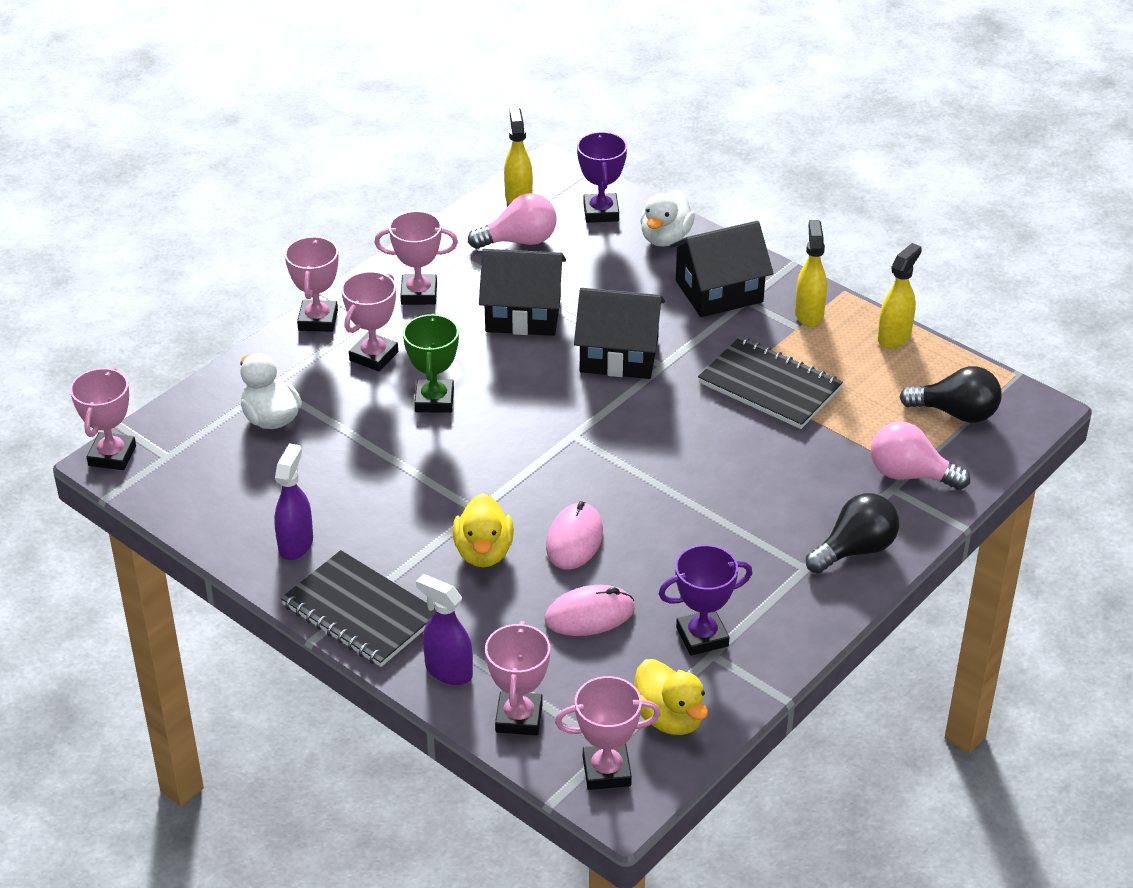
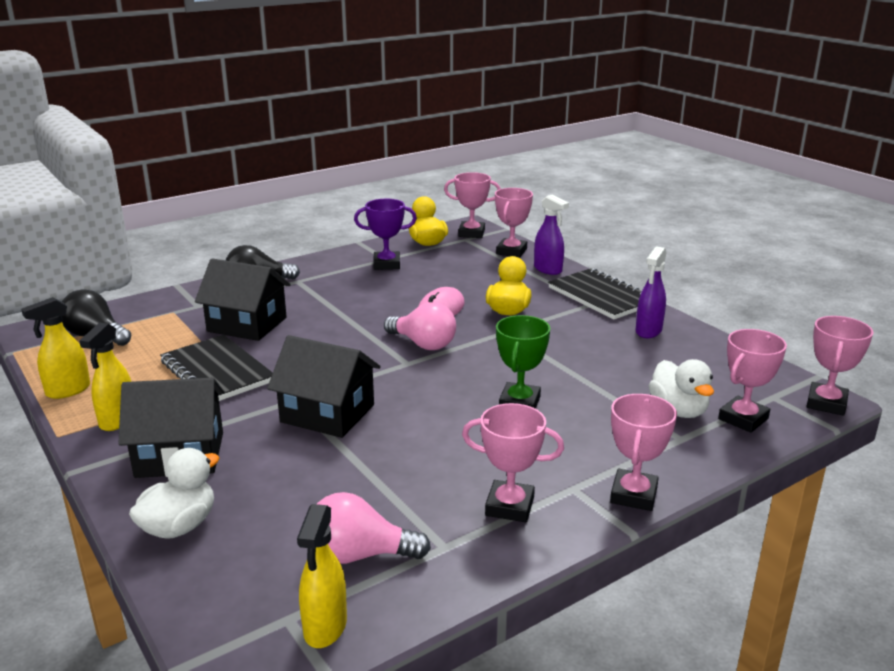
camera: 165 degrees left, 15 degrees down
pink trophy [341,271,398,371] -> pink trophy moved to [718,329,787,433]
black house [479,249,566,336] -> black house moved to [195,258,291,341]
pink mouse [545,585,635,636] -> none
purple trophy [577,132,627,223] -> none
pink light bulb [871,421,970,490] -> pink light bulb moved to [384,302,456,350]

